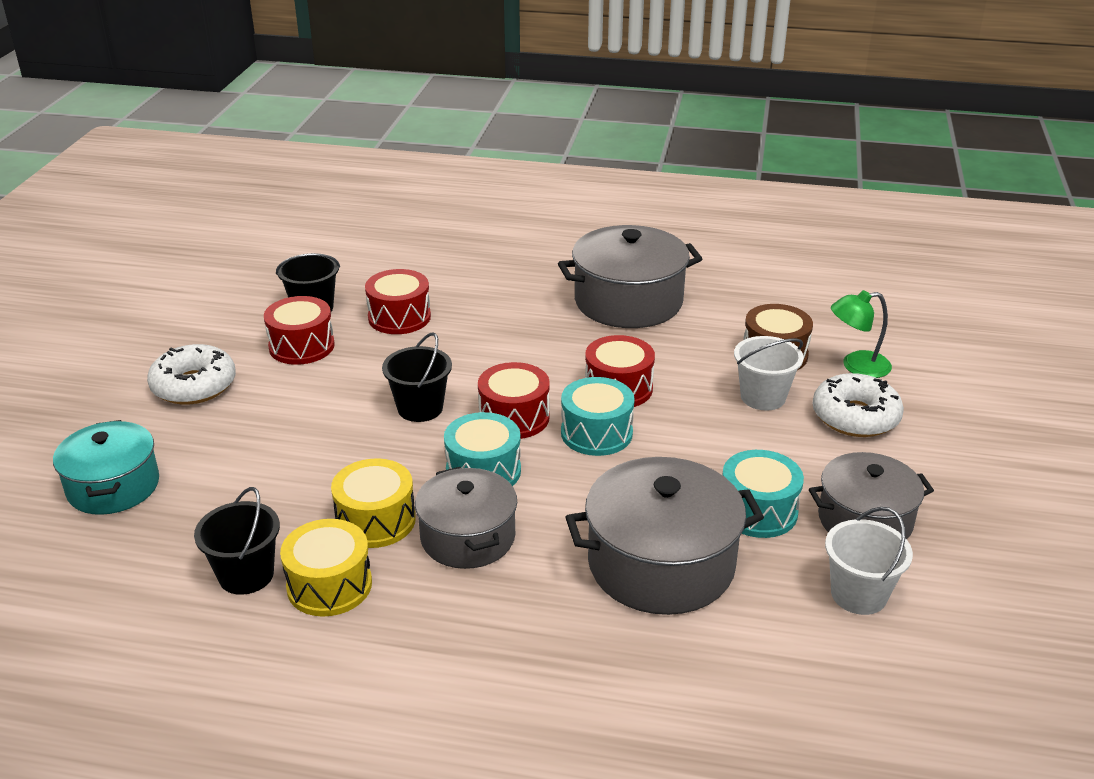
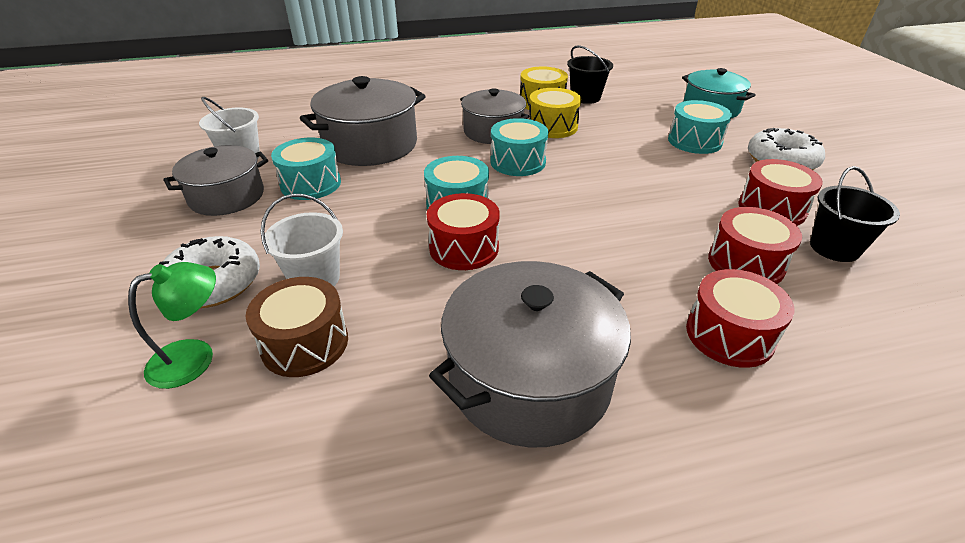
camera: 155 degrees right, 5 degrees up
black bucket [382,333,452,422] -> none
red drum [478,362,550,439] -> red drum moved to [686,269,795,368]
none -> turquoise drum [668,100,732,154]

